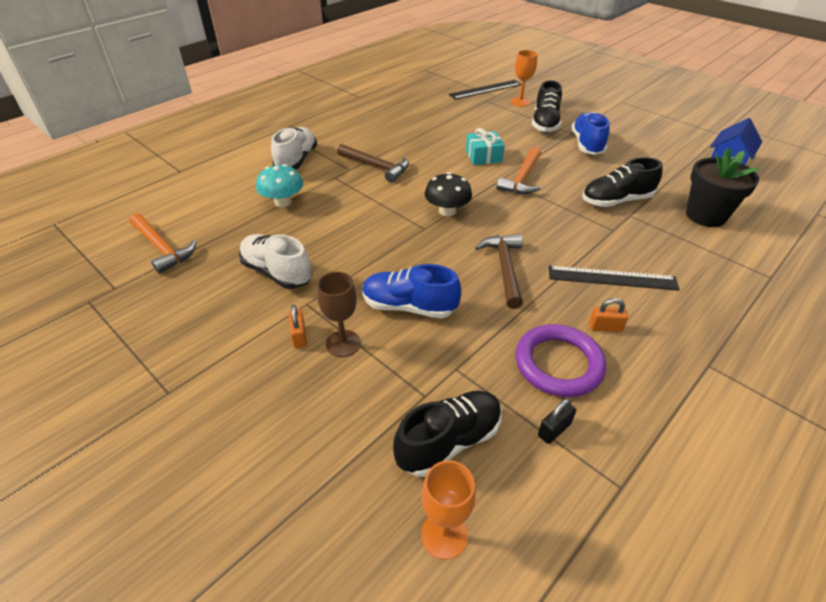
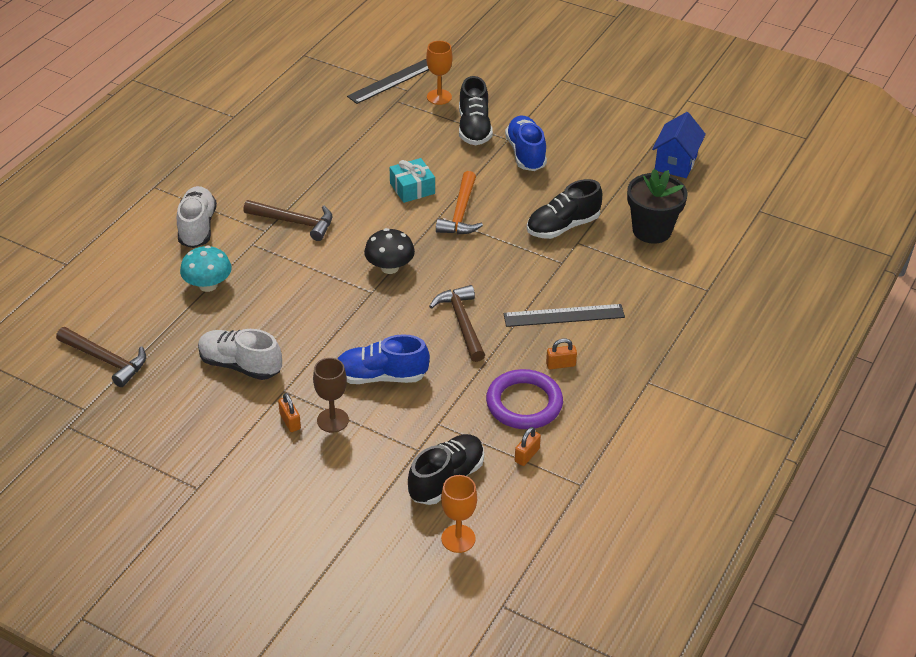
camera: 15 degrees left, 0 degrees up
orange hammer [129,213,196,274] -> brown hammer [56,327,146,387]
black padlock [538,399,576,444] -> orange padlock [515,427,541,466]

